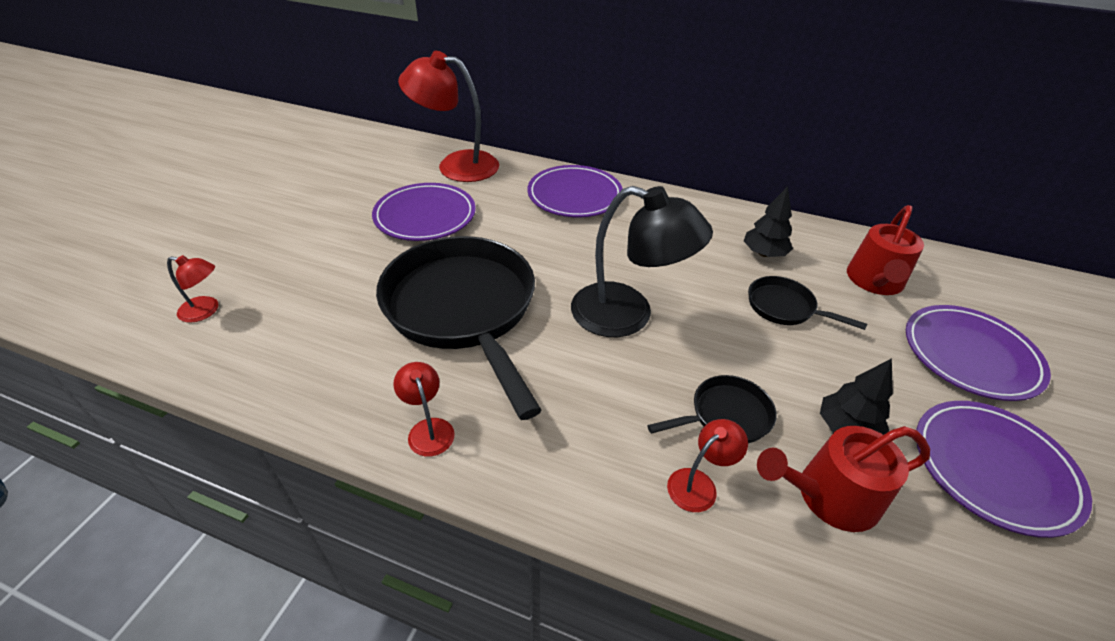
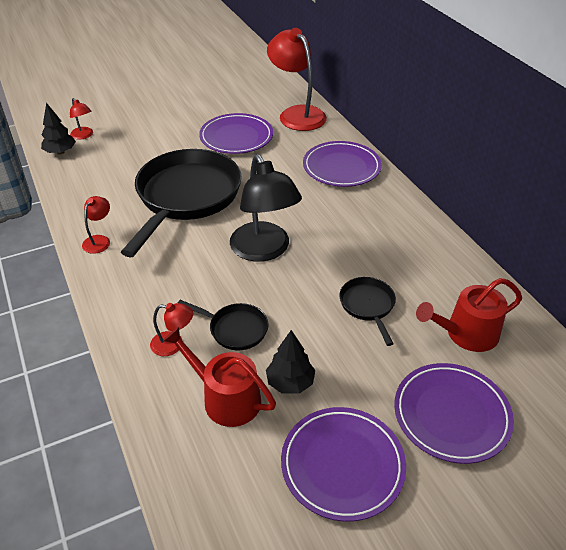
camera: 45 degrees right, 0 degrees up
black tree [744,186,793,257] -> black tree moved to [41,103,76,154]

